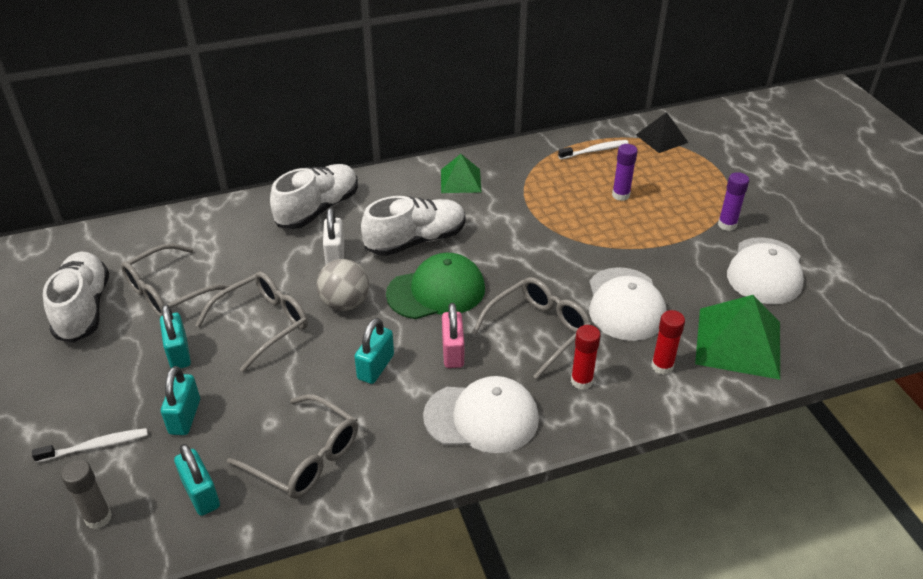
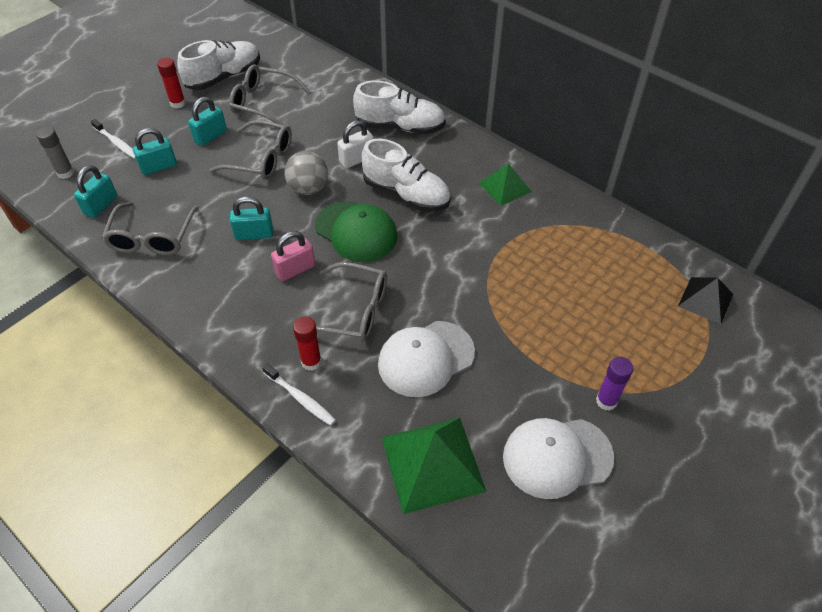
camera: 60 degrees right, 10 degrees up
white cap [423,376,539,453] -> none
white toothbrush [558,140,629,160] -> white toothbrush moved to [262,363,336,426]
purple glue stick [612,144,637,201] -> none
red glue stick [651,310,685,375] -> red glue stick moved to [157,58,186,108]

